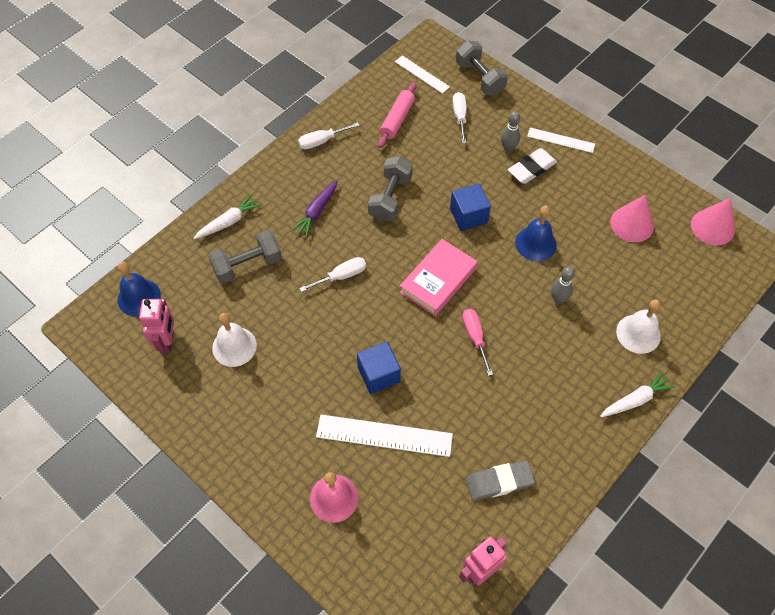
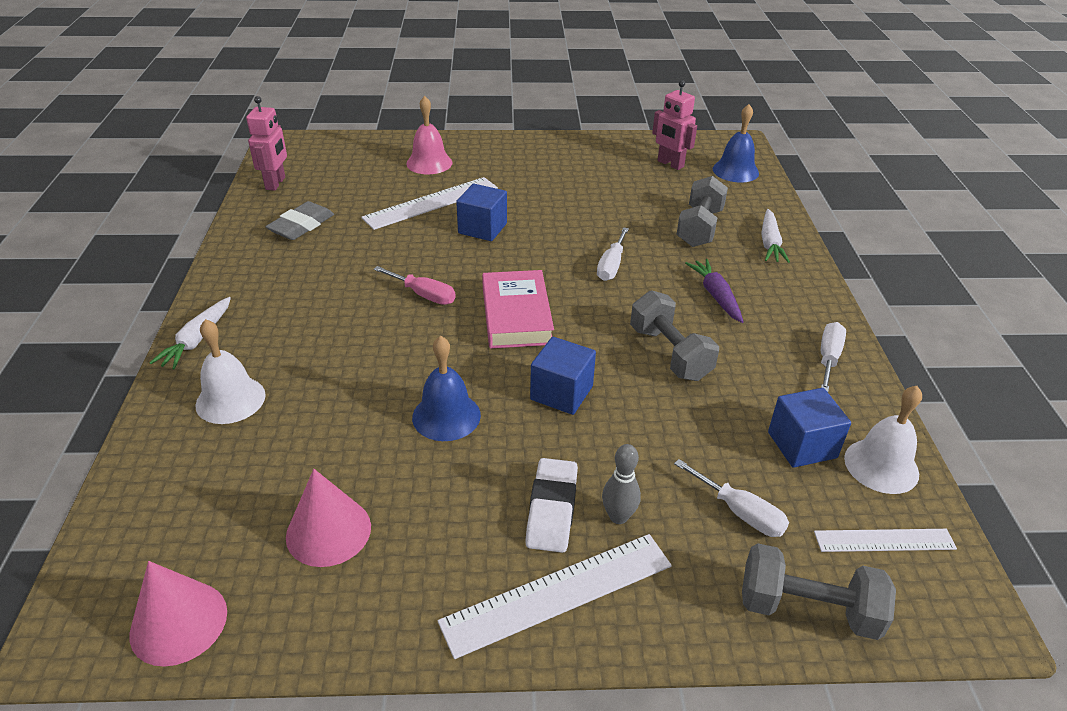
camera: 135 degrees right, 20 degrees down
white bell [212,313,257,367] -> white bell moved to [844,386,922,494]
pink rolling pin [378,82,416,148] -> blue cube [768,388,851,468]
white ruler [527,128,595,153] -> white ruler [438,534,672,659], size x1.65
grey bowling pin [551,267,575,304] -> none

